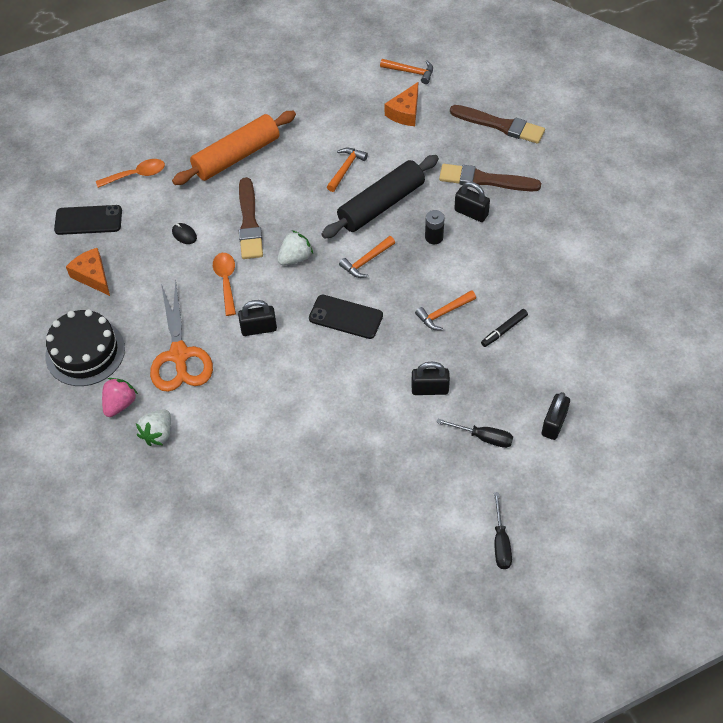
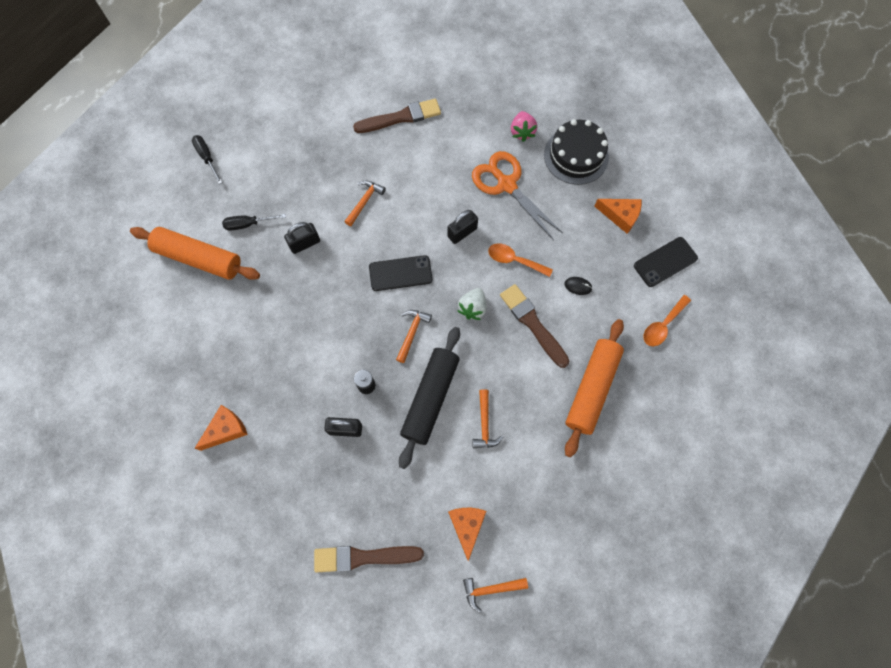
camera: 150 degrees right, 15 degrees up
white strawberry [136,409,171,446] -> none
orange spoon [213,253,236,316] -> orange spoon turned 150 degrees clockwise [488,243,553,277]
orange hammer [415,290,476,330] -> orange hammer moved to [345,181,386,226]
brown brush [439,164,541,191] -> brown brush moved to [353,99,441,133]
black marker [481,309,528,347] -> none
black padlock [542,392,570,440] -> orange rolling pin [130,227,260,280]
none -> orange cheese [195,405,248,451]

